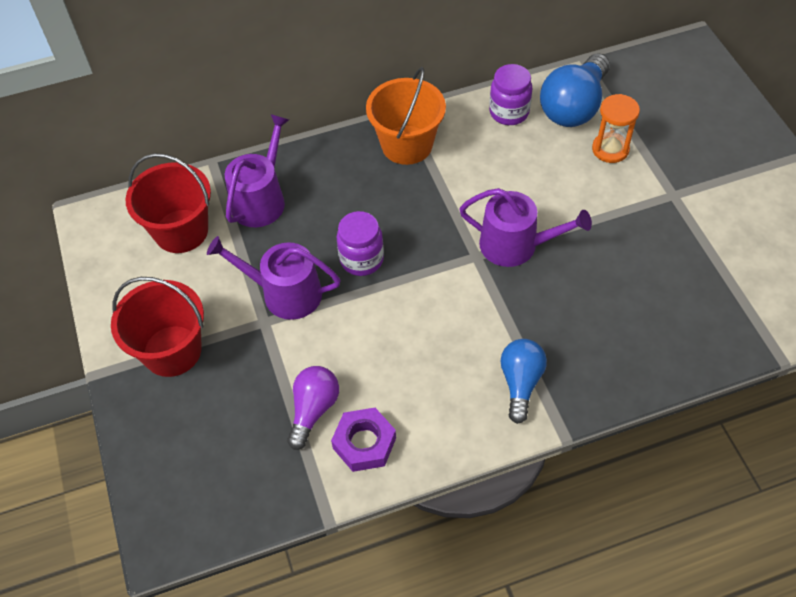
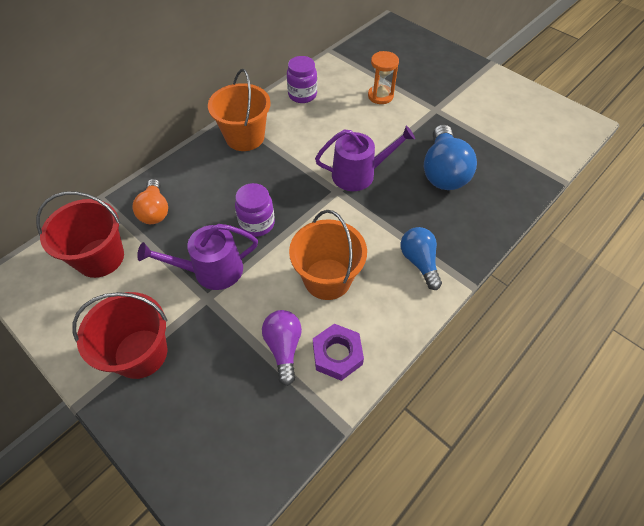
camera: 30 degrees left, 0 degrees up
purple watering can [225,114,289,227] -> orange light bulb [132,179,168,224]
blue light bulb [540,53,610,127] -> blue light bulb moved to [424,124,477,190]
none -> orange bucket [289,210,367,300]

